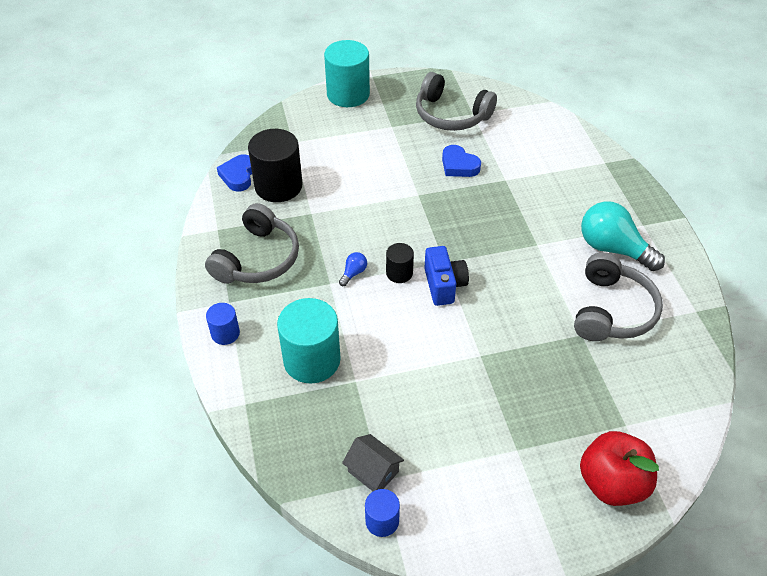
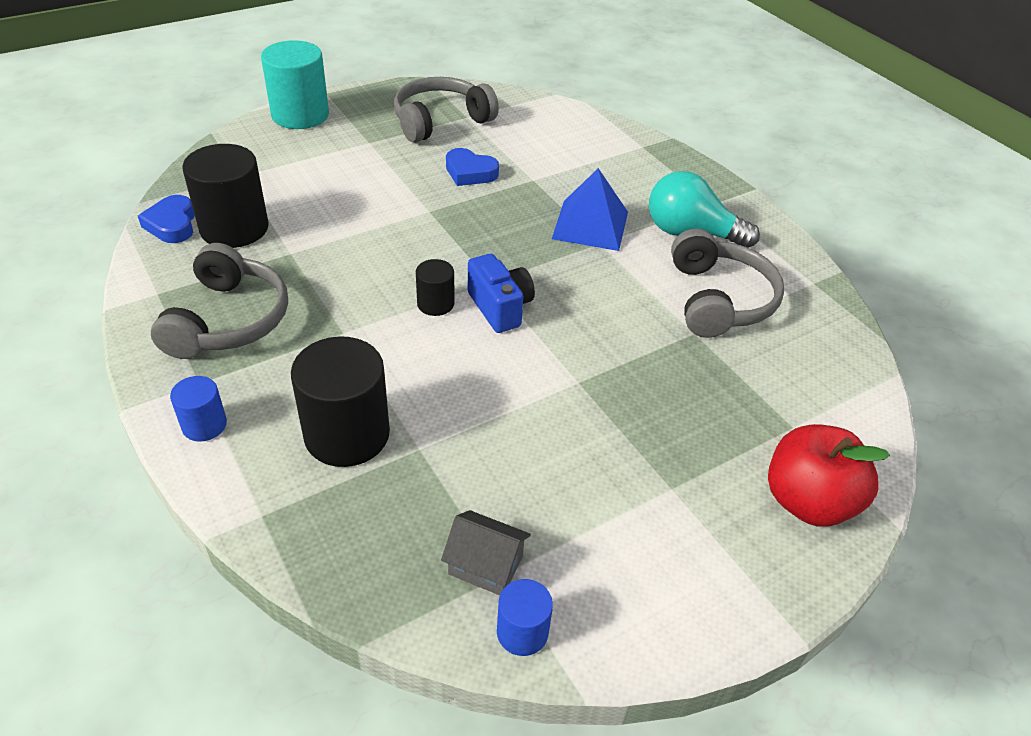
camera: 20 degrees left, 5 degrees down
turquoise cylinder [277,298,341,384] -> black cylinder [291,336,390,467]
blue light bulb [339,252,367,286] -> none
grey headphones [416,72,497,131] -> grey headphones turned 135 degrees clockwise [394,77,499,143]
none -> blue pyramid [552,168,628,251]

